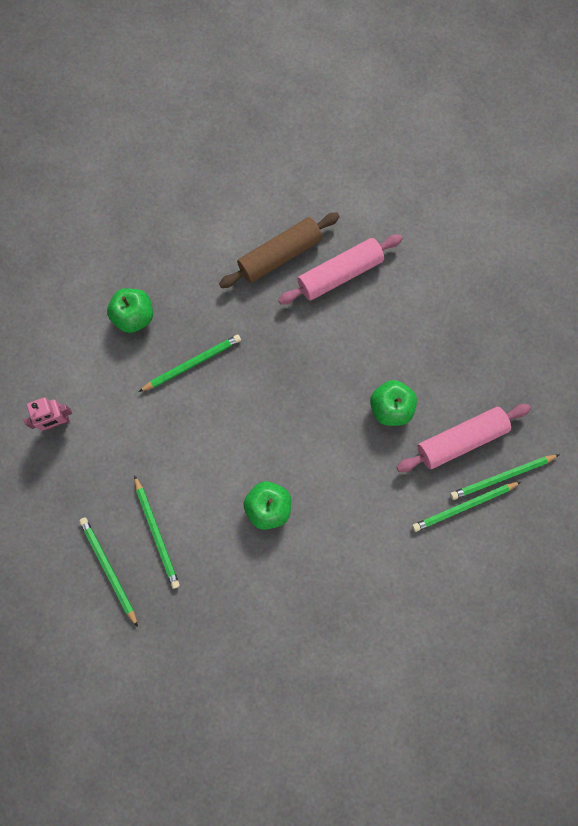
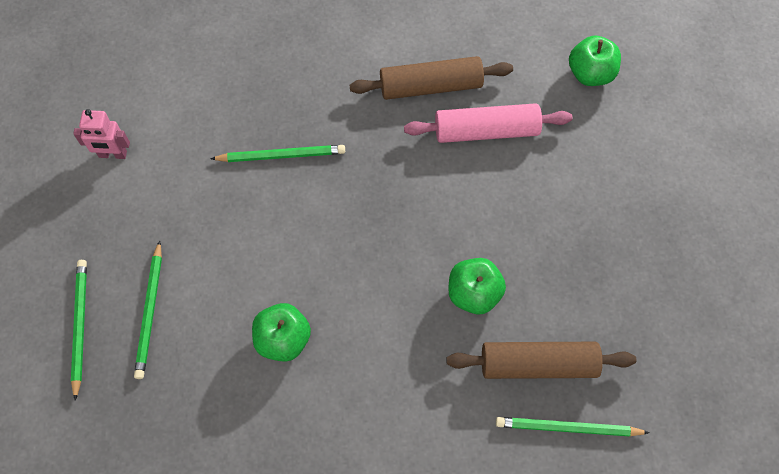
camera: 25 degrees right, 10 degrees down
green apple [107,288,153,333] -> green apple moved to [569,35,621,86]
pink rolling pin [396,404,531,472] -> brown rolling pin [446,342,636,379]
green pencil [412,482,521,532] -> none

